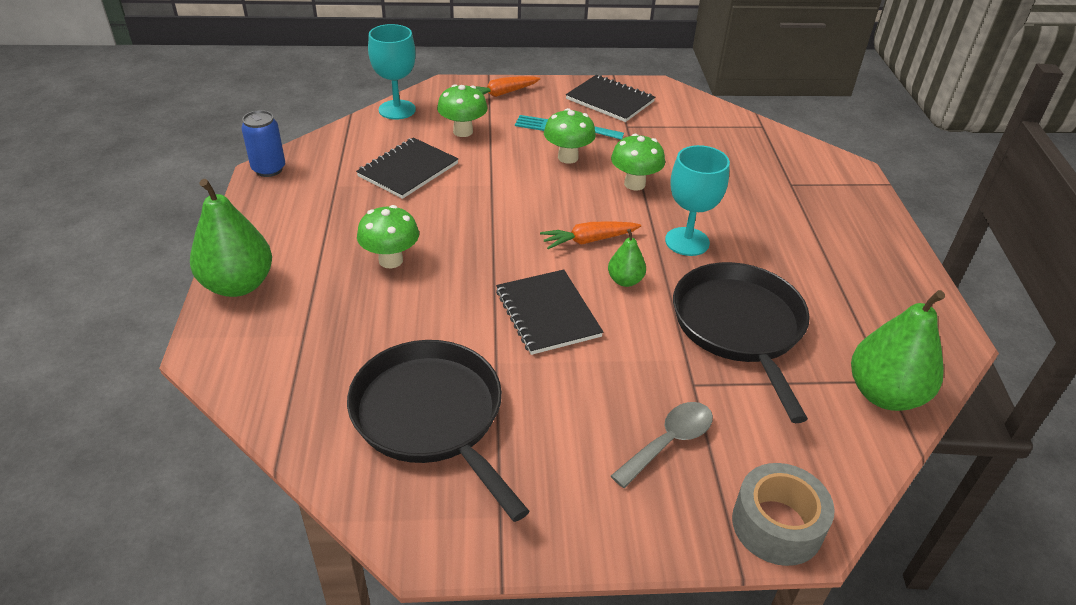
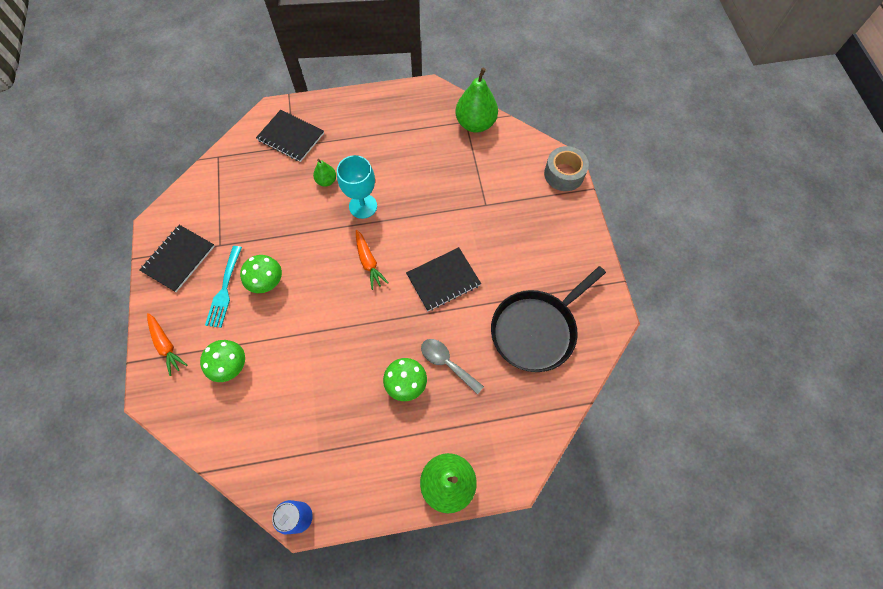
camera: 95 degrees left, 25 degrees up
black notebook [356,138,458,199] -> black notebook moved to [256,110,324,162]
turquoise goblet [368,24,416,119] -> none
green pear [608,229,646,287] -> green pear moved to [313,159,336,187]
green mushroom [611,134,665,190] -> none
grey spoon [611,402,713,488] -> grey spoon moved to [421,339,484,394]
black pan [673,262,810,423] -> none

